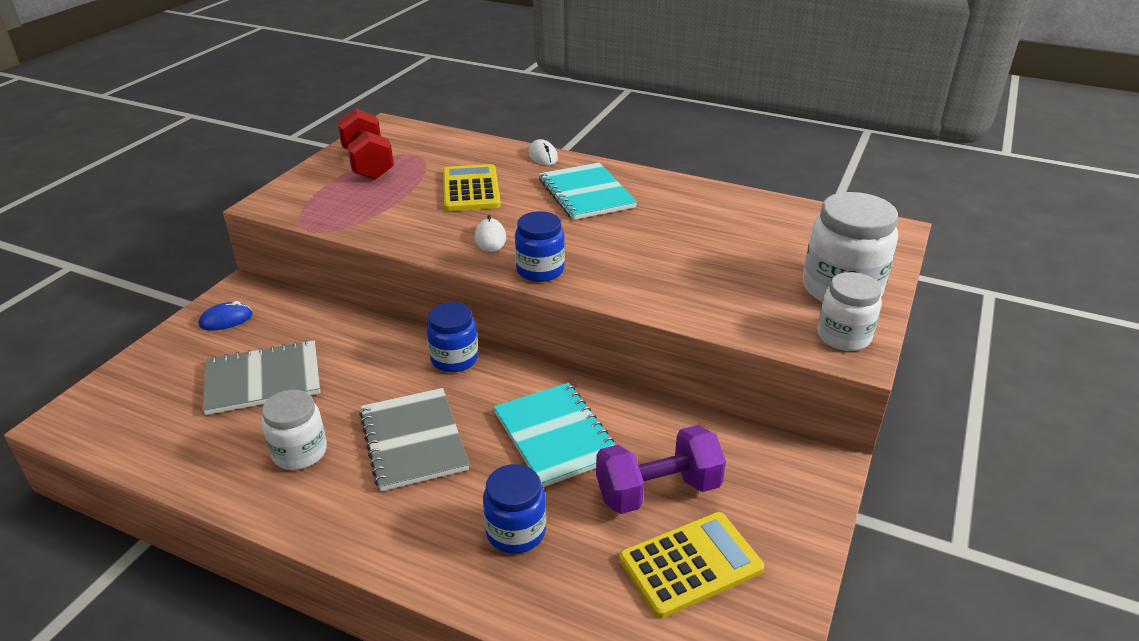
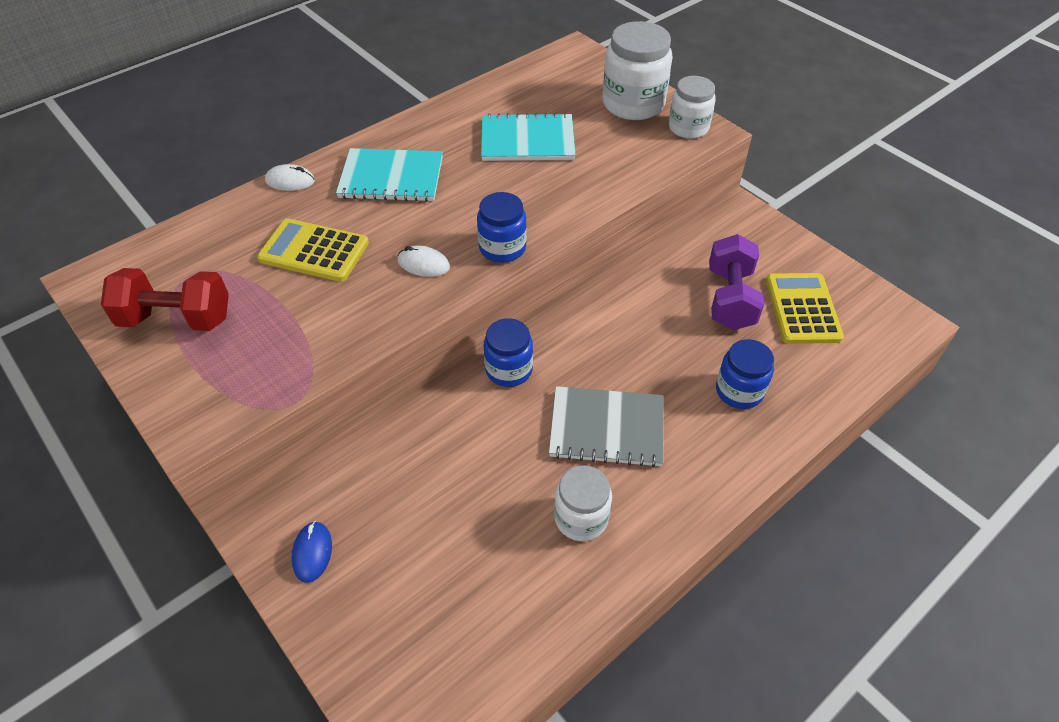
camera: 65 degrees left, 15 degrees up
grey notebook [203,340,320,415] -> none
turquoise notebook [493,383,615,487] -> turquoise notebook moved to [481,113,576,161]

